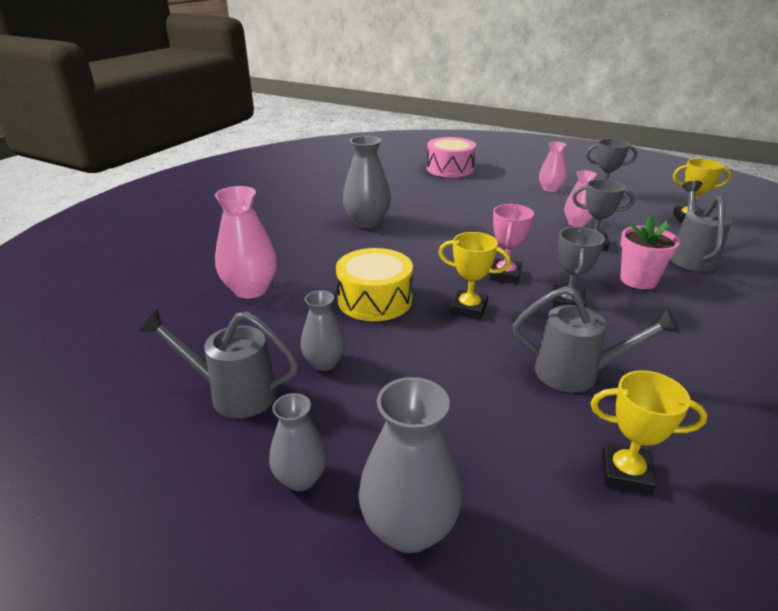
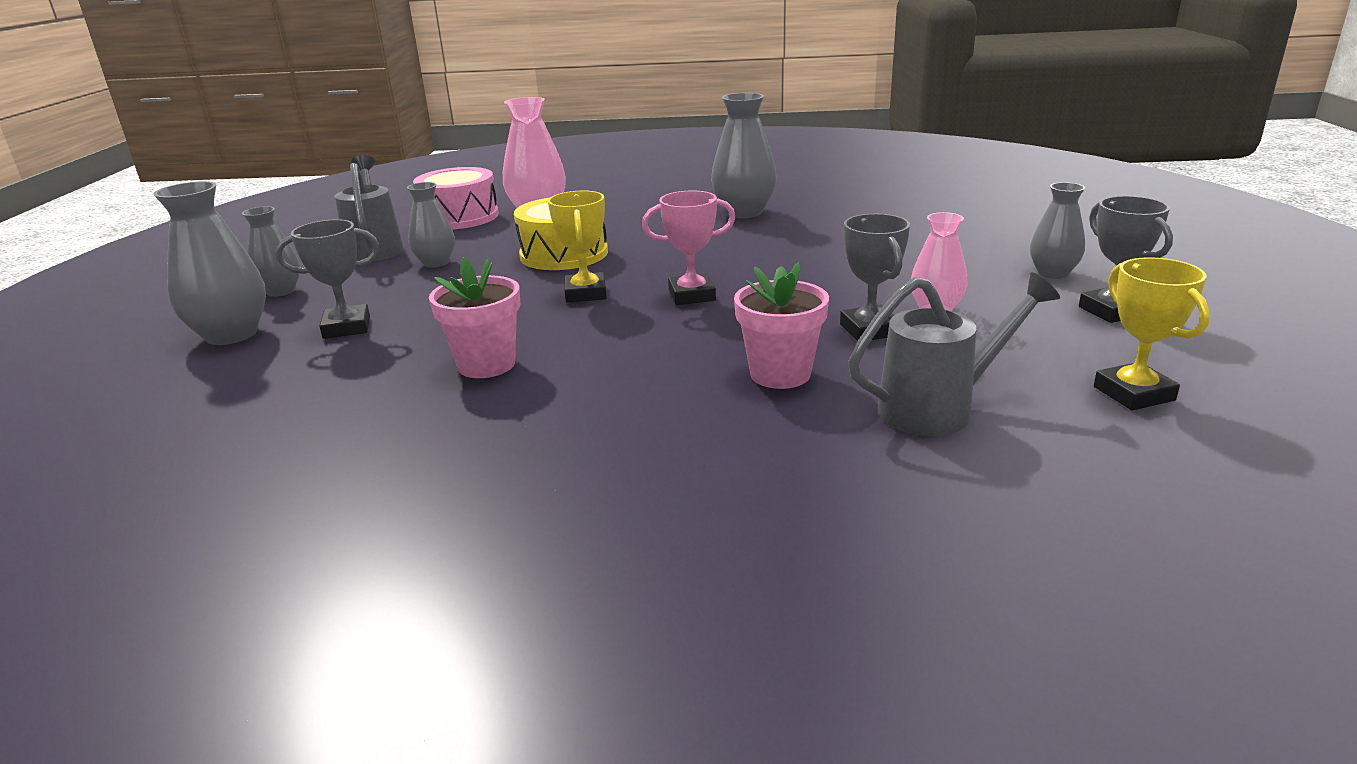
camera: 65 degrees right, 5 degrees down
pink drum [427,137,476,178] -> pink drum moved to [413,167,499,230]
grey watering can [513,286,681,392] -> pink flower pot [429,257,520,378]
pink vase [539,142,566,192] -> grey vase [1030,182,1085,279]
grey trophy [553,227,605,308] -> grey trophy moved to [275,219,380,339]
yellow trophy [591,370,707,495] -> none

